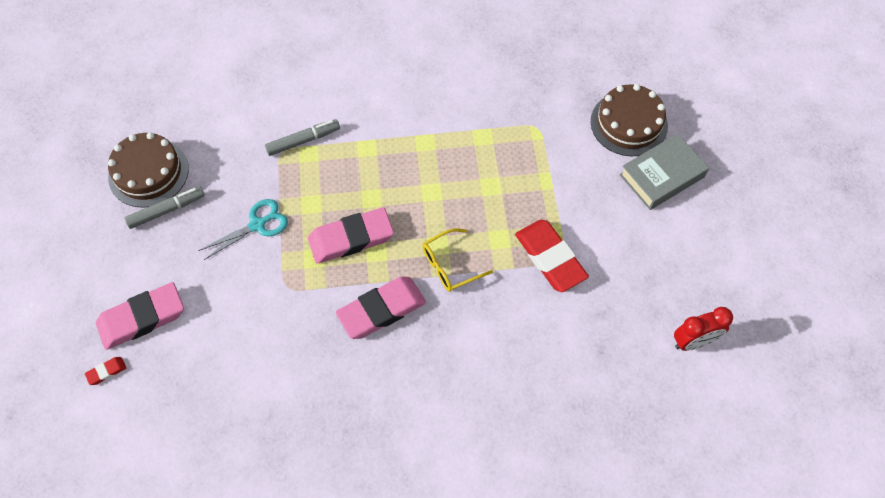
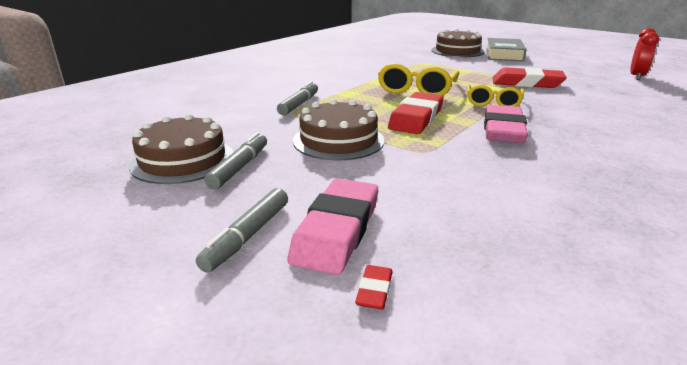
camera: 45 degrees left, 35 degrees down
turquoise scissors [198,199,288,260] -> brown cake [293,99,385,160]
pink eraser [308,208,394,263] -> red eraser [388,92,444,134]
none -> grey marker [196,188,288,273]
none -> yellow glasses [378,64,459,96]

